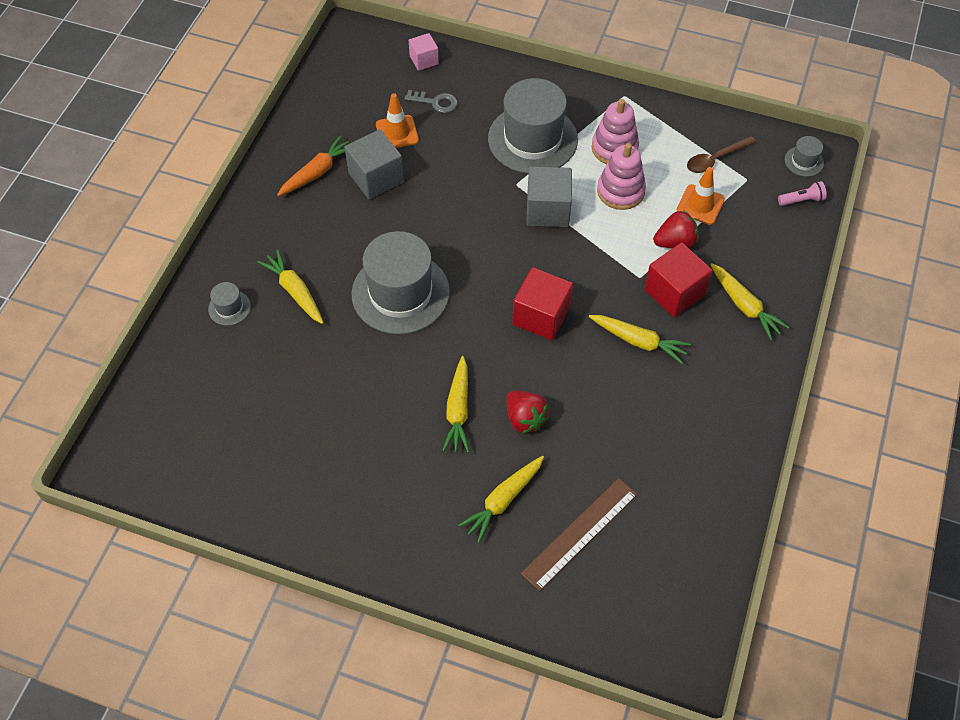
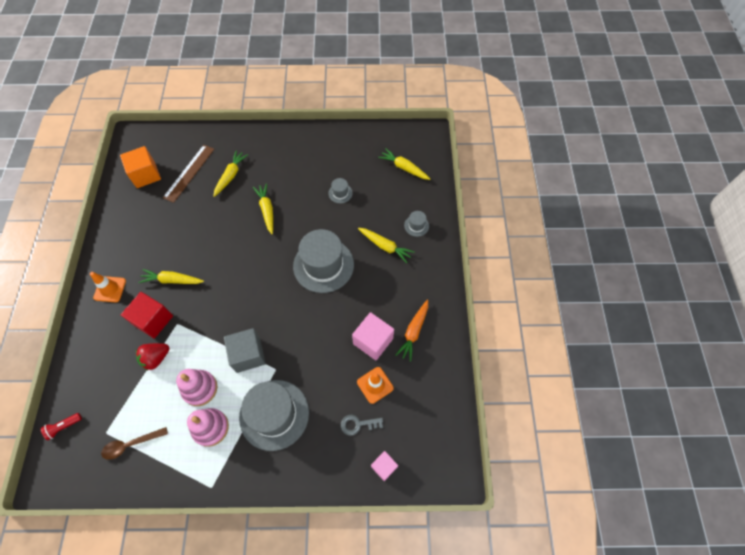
camera: 160 degrees right, 5 degrees up
grey cube [345,129,404,199] -> pink cube [352,312,394,360]
red strawberry [506,391,549,434] -> none
red cube [512,267,573,340] -> none
orange traffic cone [677,167,725,225] -> orange traffic cone moved to [90,272,126,302]
brown spoon [687,136,756,173] -> brown spoon turned 150 degrees counterclockwise [101,427,168,460]
yellow carrot [710,263,789,340] -> yellow carrot moved to [378,148,430,180]
pink flashlight [778,181,827,206] -> red flashlight [41,413,82,440]
grey hat [785,136,824,177] -> grey hat moved to [328,178,353,204]
none -> orange cube [120,146,161,188]

